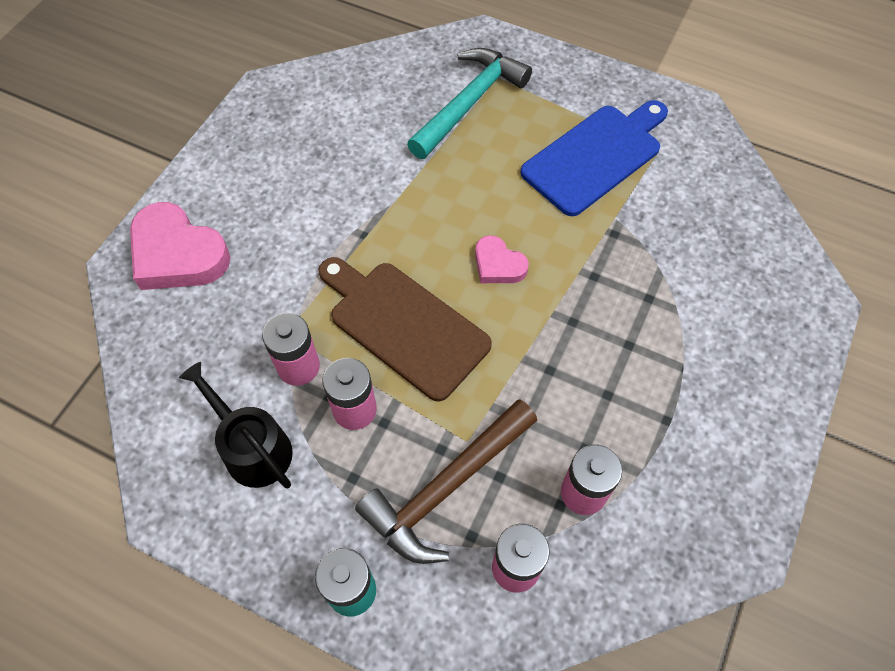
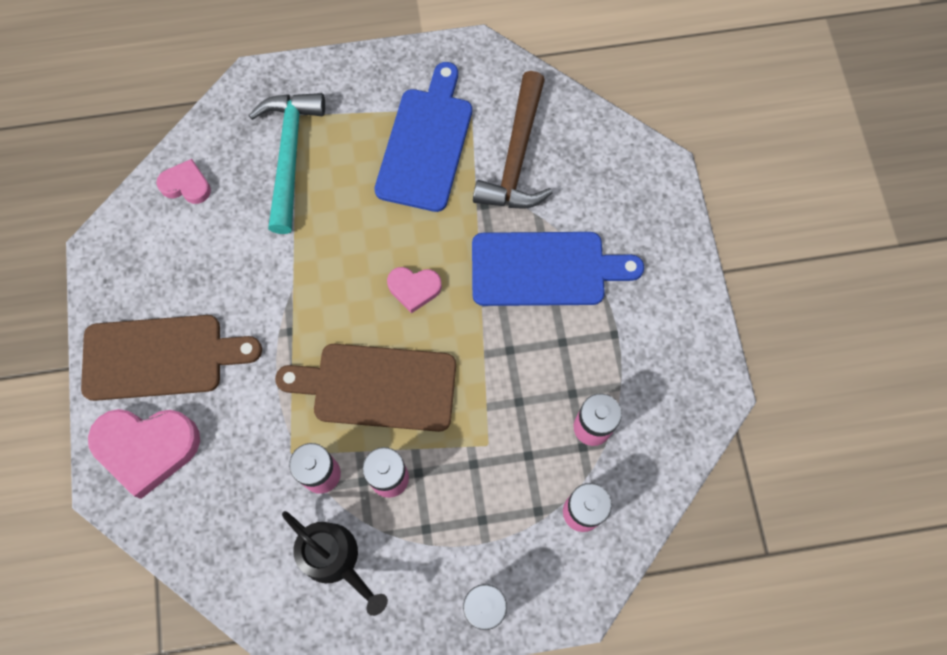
camera: 35 degrees left, 10 degrees up
black watering can [179,362,293,489] -> black watering can turned 150 degrees counterclockwise [282,511,388,616]
brown hammer [355,399,537,564] -> brown hammer moved to [473,71,552,208]
none -> brown cutting board [81,315,262,401]
none -> pink heart [156,159,211,204]
none -> blue cutting board [472,232,644,306]

